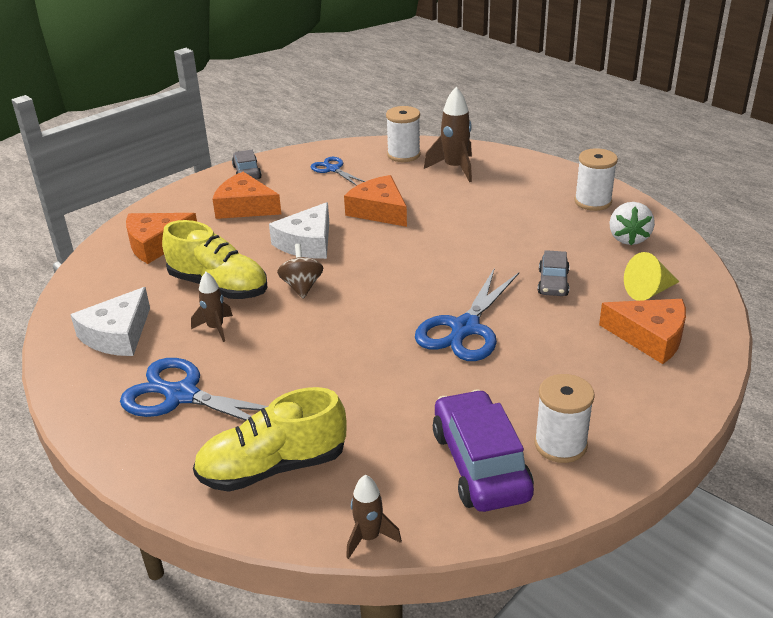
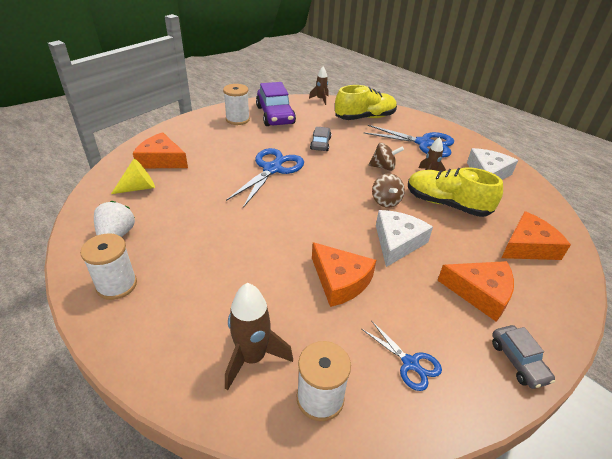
camera: 175 degrees right, 5 degrees up
grey car [538,250,570,296] -> grey car moved to [310,127,331,151]
none -> brown spinning top [369,143,404,171]

